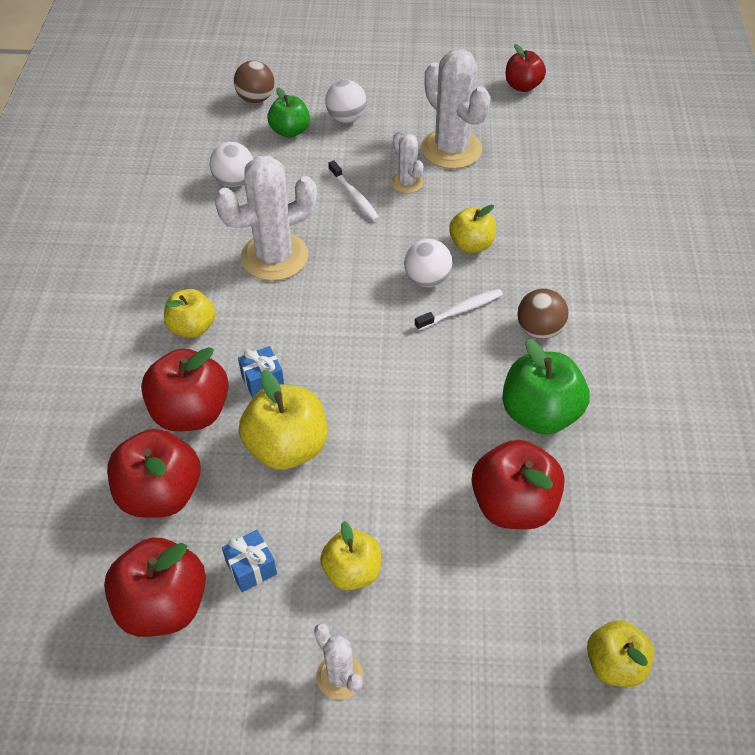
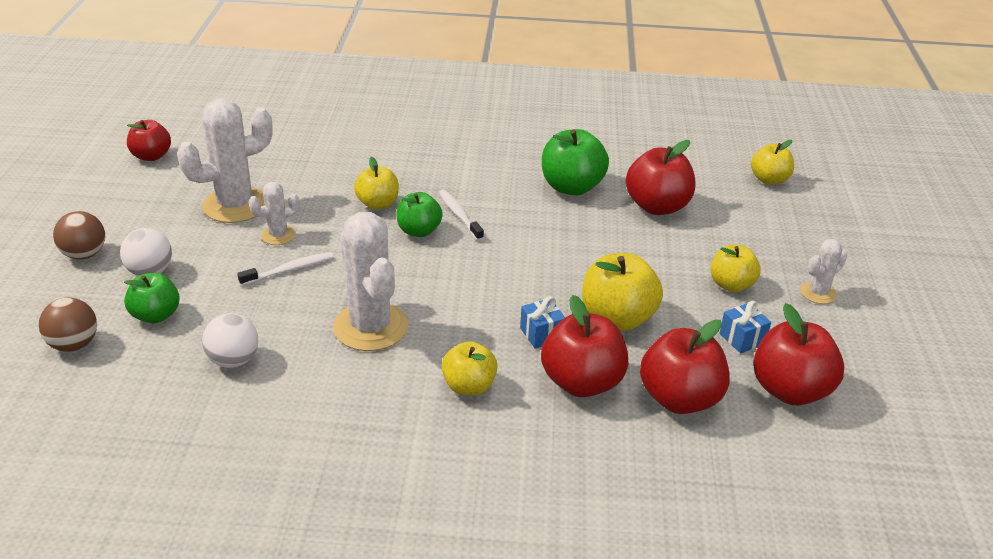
camera: 90 degrees left, 15 degrees down
white ball [404,239,452,287] -> green apple [397,192,443,237]
brown ball [517,289,569,339] -> brown ball moved to [53,211,105,260]

